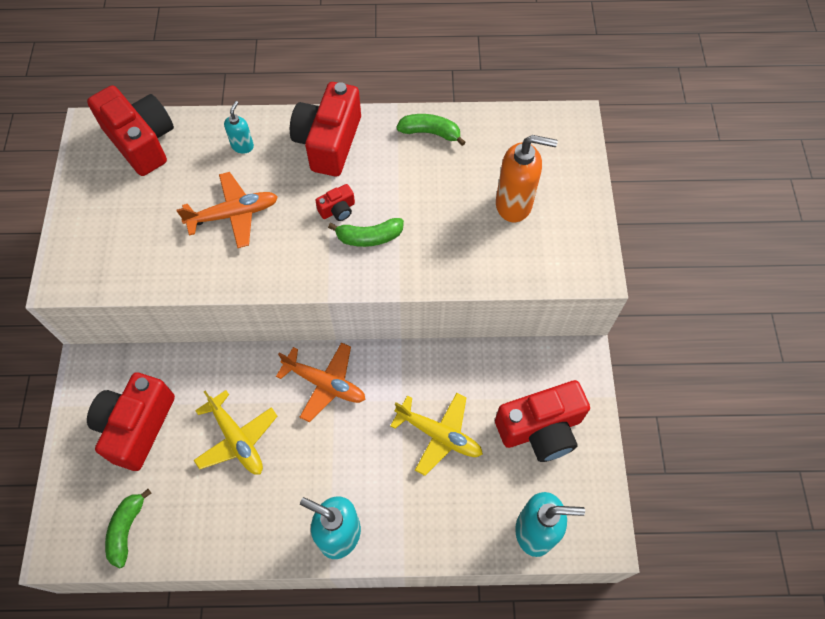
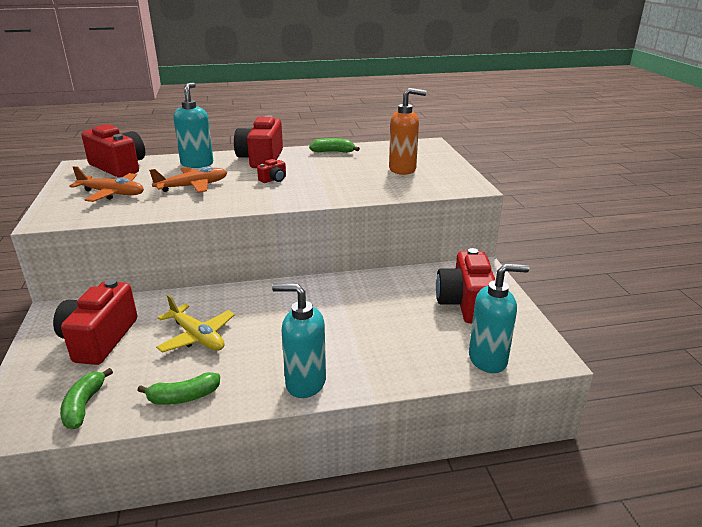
camera: 10 degrees left, 35 degrees down
turquoise soap dispenser [224,101,254,154] -> turquoise soap dispenser [173,82,213,168], size x1.91
orange plane [276,342,366,422] -> orange plane moved to [69,166,144,202]
green banana [328,218,404,247] -> green banana moved to [137,372,220,405]
yellow plane [390,393,483,476] -> none
red camera [495,380,590,462] -> red camera turned 120 degrees clockwise [436,248,495,323]

